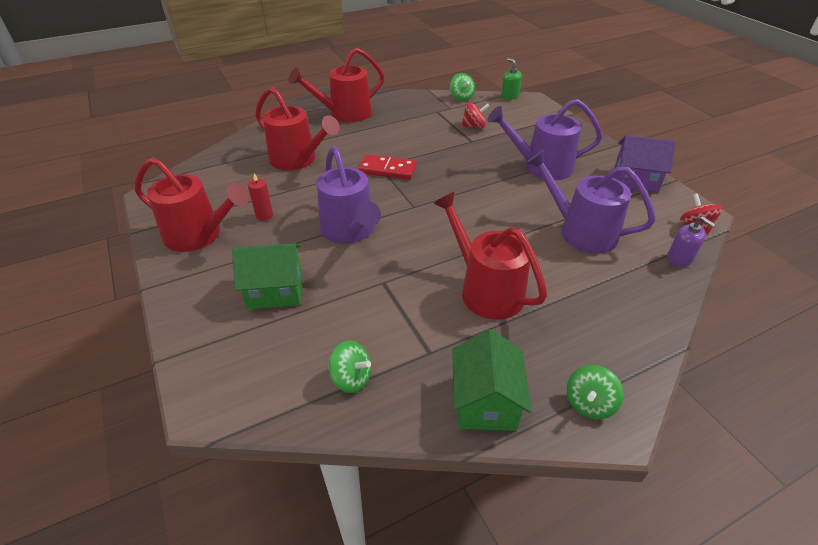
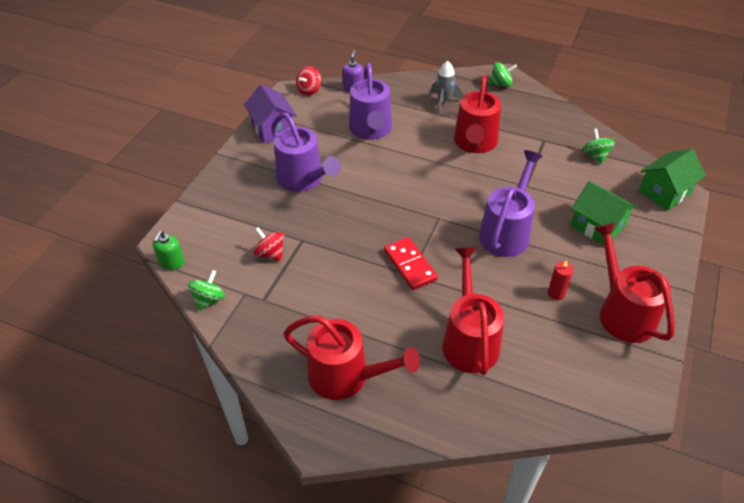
camera: 130 degrees left, 5 degrees up
green house [452,329,532,431] -> green house moved to [639,149,706,211]
none -> grey rocket [430,61,463,113]

